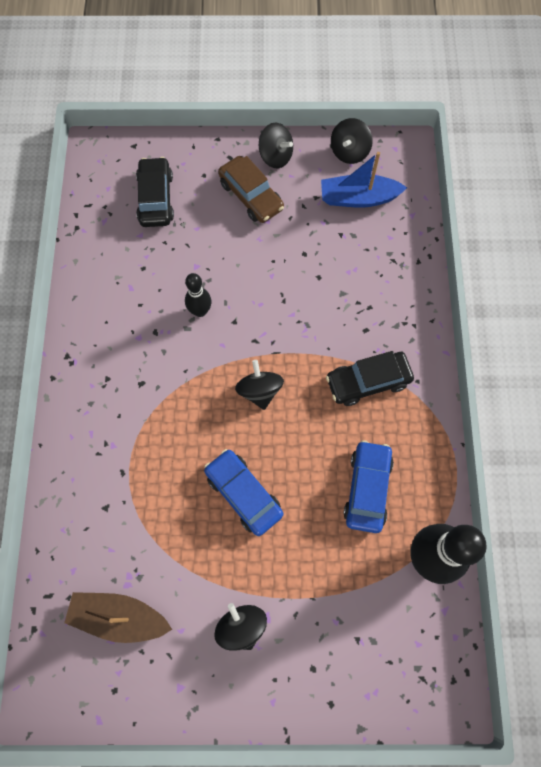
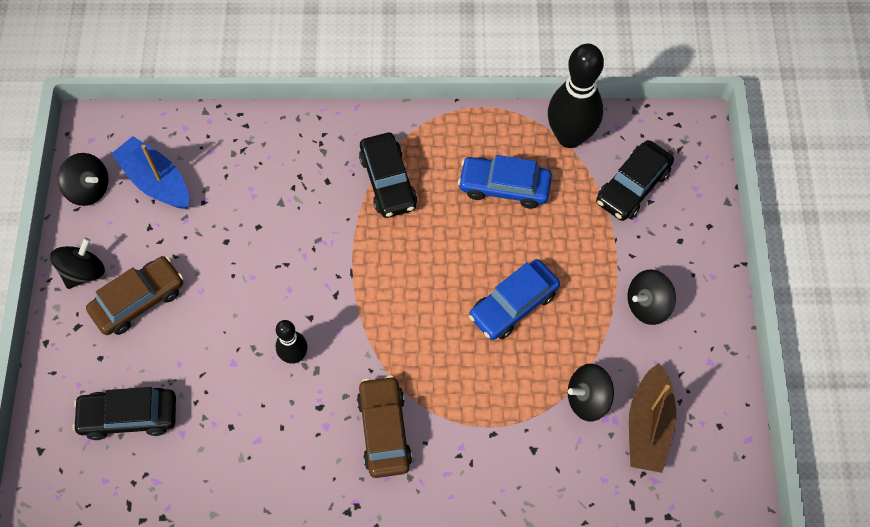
camera: 90 degrees left, 5 degrees down
black spinning top [235,360,284,410] -> black spinning top moved to [568,364,614,421]
blue boat [321,152,407,208] -> blue boat turned 135 degrees clockwise [111,136,189,209]
none -> brown car [357,375,412,478]
none -> black car [596,140,674,221]

